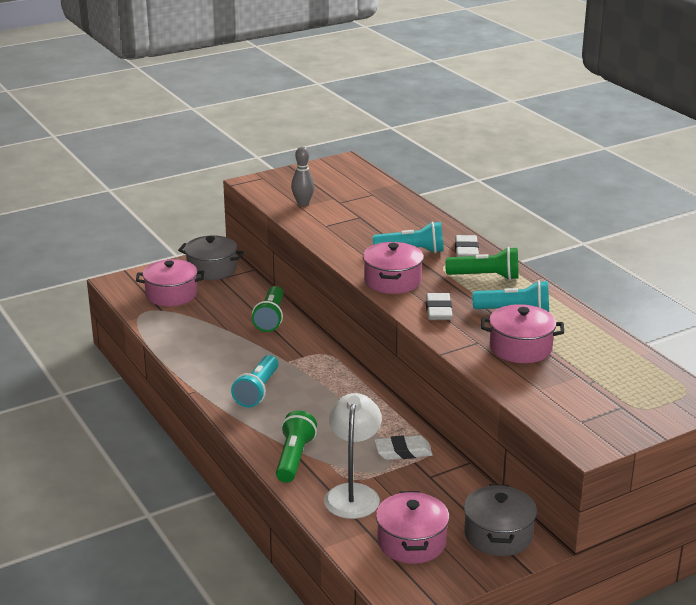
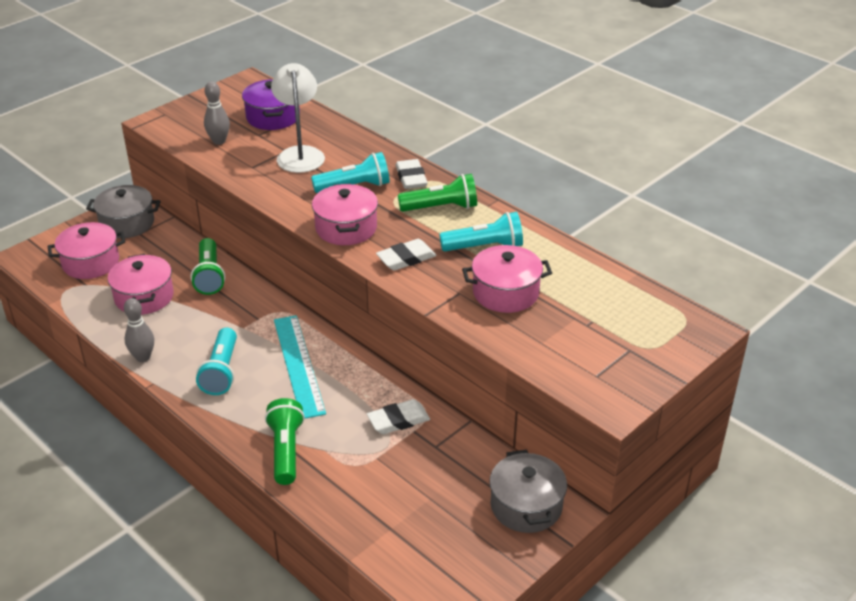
camera: 15 degrees left, 10 degrees up
white lamp [324,393,382,519] -> white lamp moved to [271,63,325,173]
pink pot [376,491,449,564] -> pink pot moved to [108,254,174,315]
white eraser [426,293,453,320] -> white eraser turned 75 degrees clockwise [376,239,437,271]
none -> grey bowling pin [124,298,154,362]
none -> purple pot [242,79,300,130]
none -> turquoise ruler [274,315,326,419]

